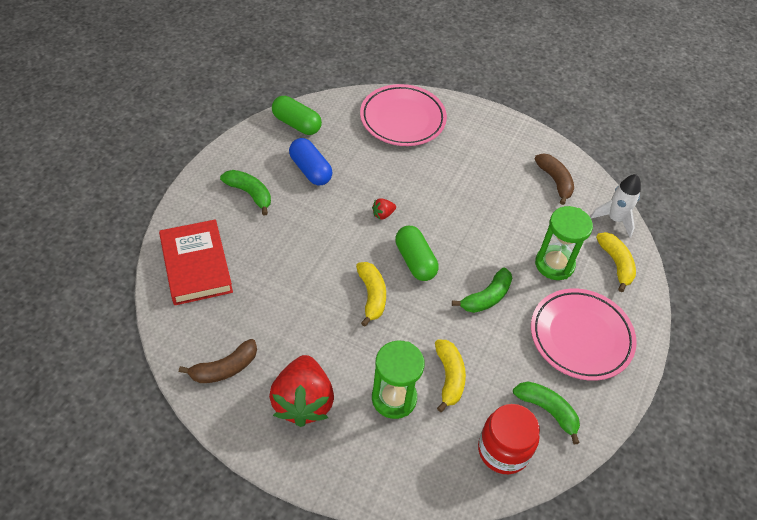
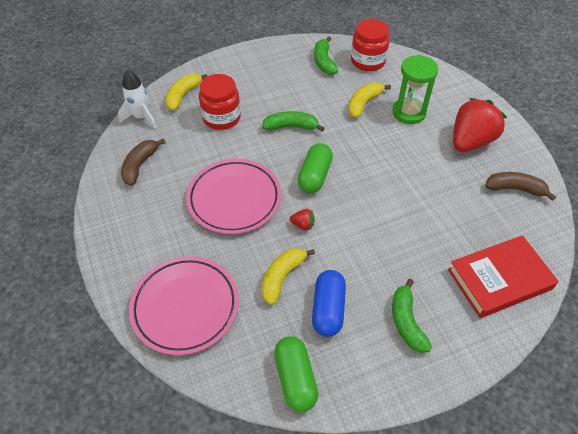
camera: 135 degrees left, 0 degrees up
red book [159,219,233,305] -> red book turned 45 degrees clockwise [448,235,559,318]
yellow banana [356,262,386,326] -> yellow banana moved to [262,248,315,305]
pink plate [531,289,637,381] -> pink plate moved to [186,159,281,234]
green hourglass [535,206,593,280] -> red jar [199,74,241,130]

